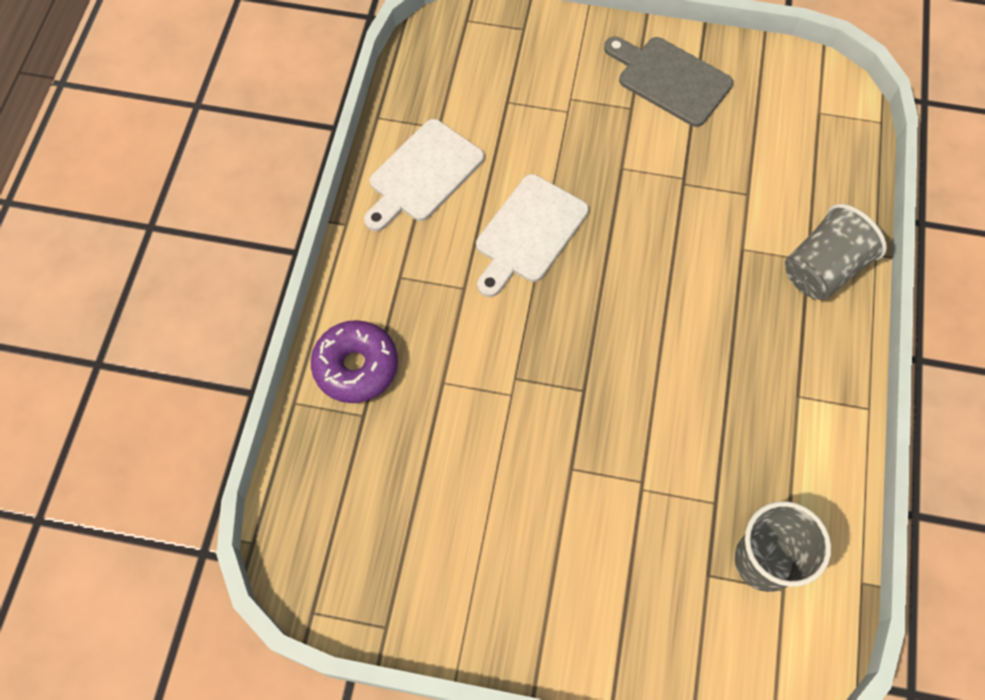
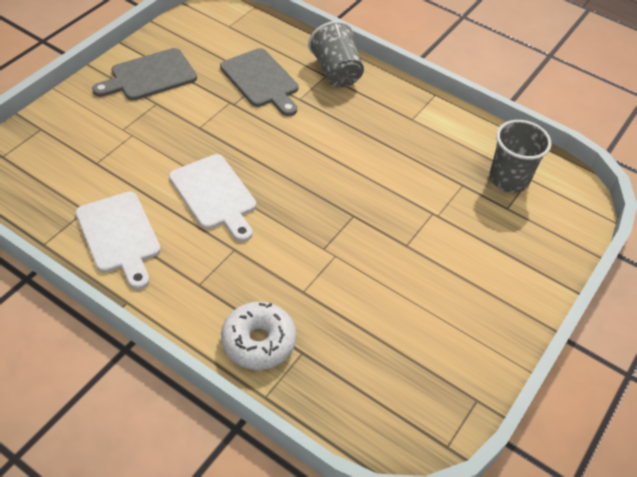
camera: 70 degrees left, 15 degrees down
purple donut [311,320,398,403] -> white donut [221,301,296,370]
none -> grey cutting board [220,48,298,116]

